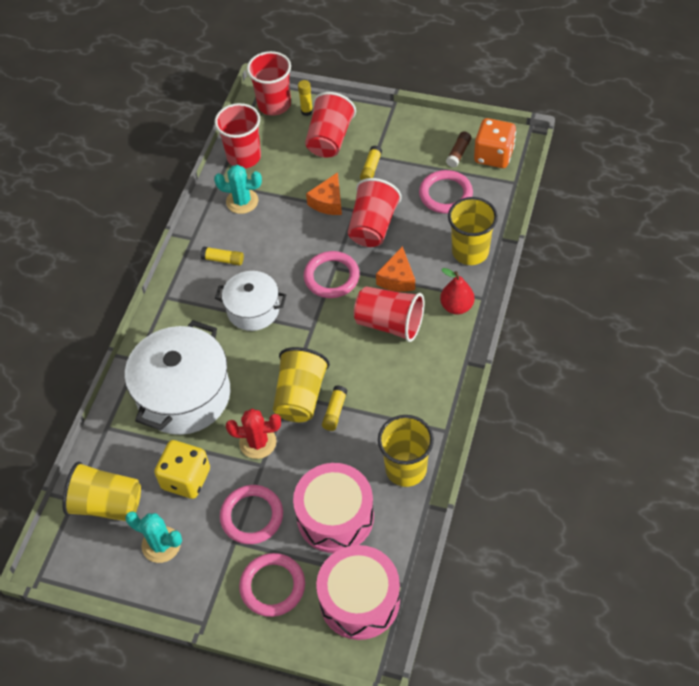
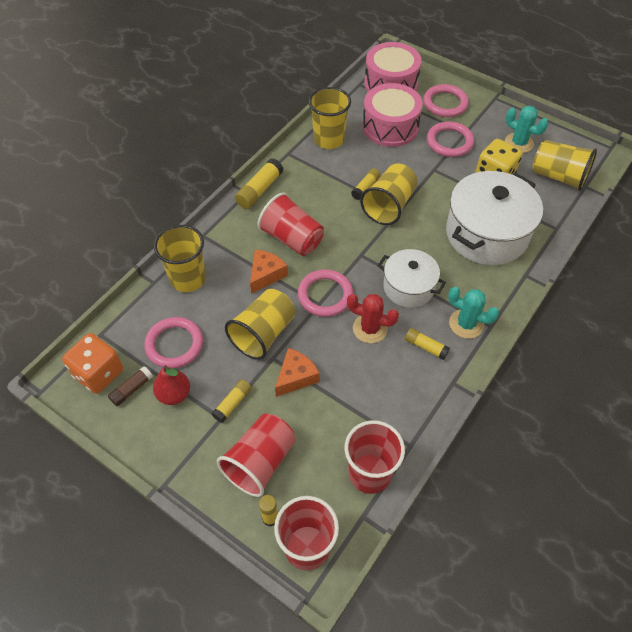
camera: 165 degrees left, 0 degrees up
turquoise cactus [214,165,262,214] -> turquoise cactus moved to [448,287,499,339]
red cactus [226,409,281,459] -> red cactus moved to [347,294,399,343]
red cup [348,178,402,247] -> yellow cup [225,289,295,360]
red pear [440,268,475,314] -> red pear moved to [153,365,190,405]
none -> yellow glue stick [235,158,283,209]

